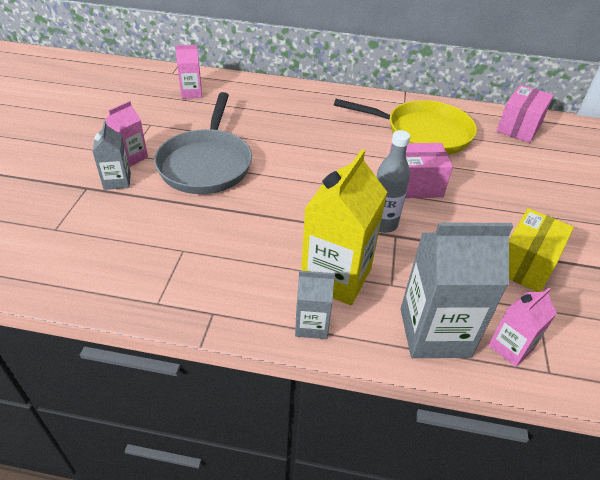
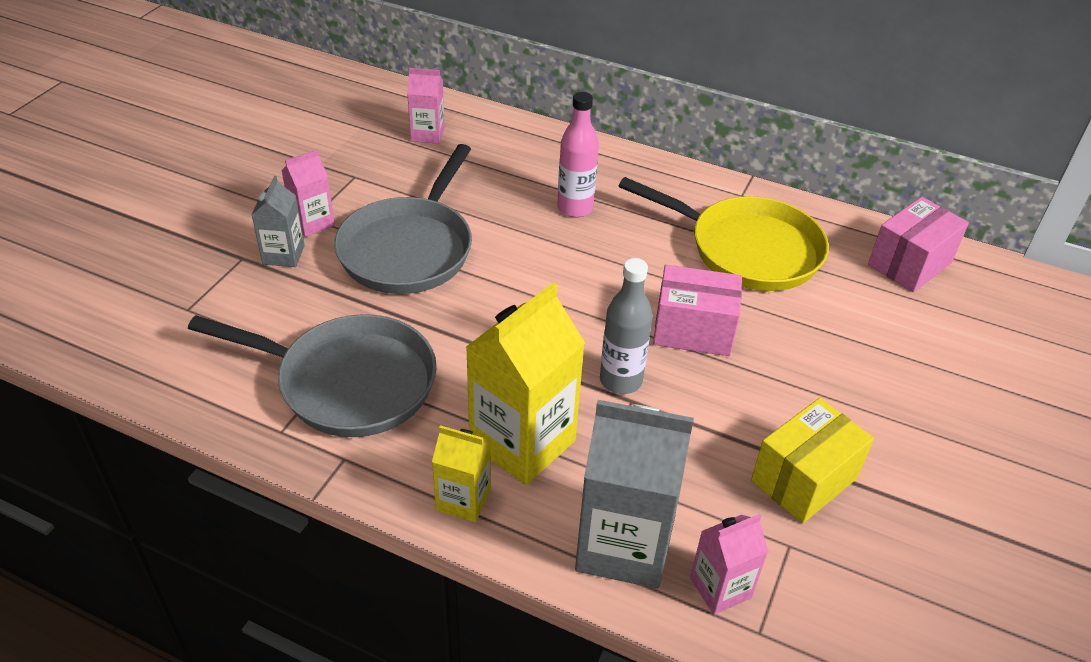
camera: 15 degrees right, 0 degrees up
grey carton [295,270,335,339] -> yellow carton [432,425,491,522]
none -> grey pan [188,314,437,437]
none -> pink bottle [557,92,599,218]

